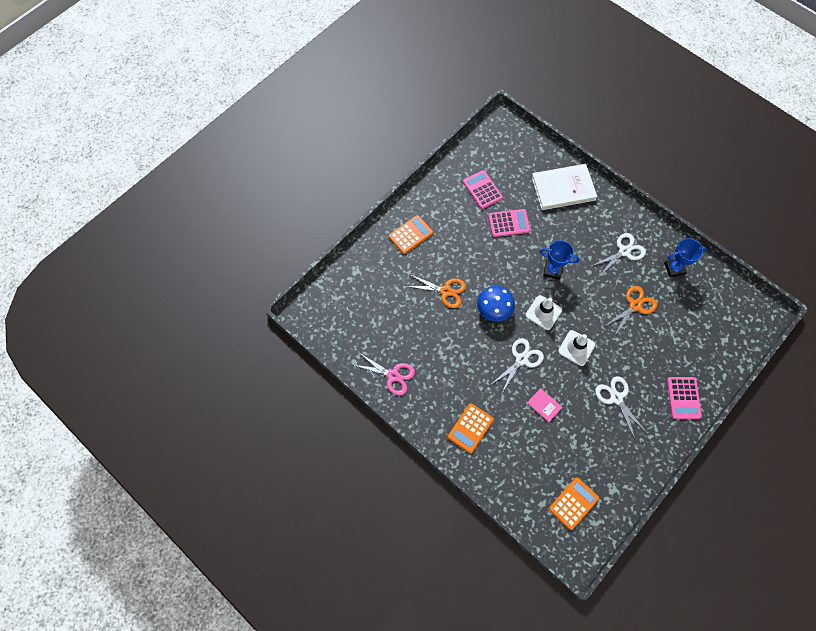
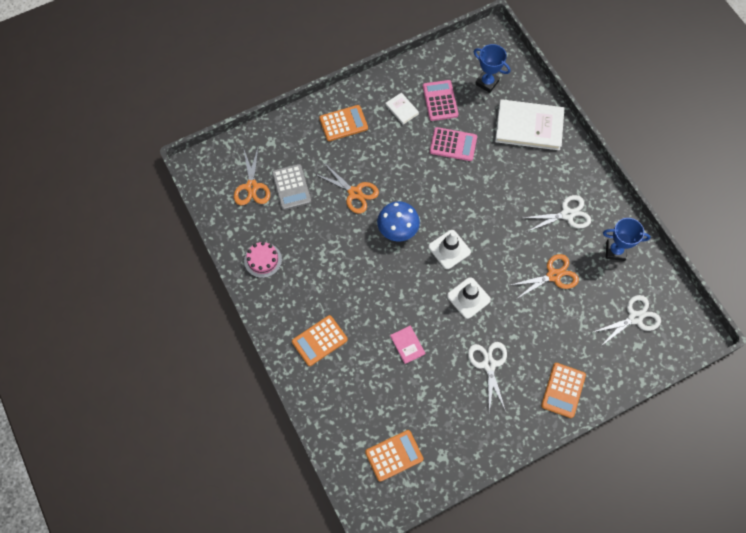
camera: 20 degrees right, 0 degrees up
pink scissors [354,352,415,395] -> pink cake [244,242,282,278]
white scissors [490,338,544,393] -> white scissors moved to [591,295,661,347]
blue trophy [539,240,580,280] -> blue trophy moved to [474,44,510,93]
pink calculator [667,377,702,419] -> orange calculator [541,363,586,418]
none -> orange scissors [234,148,270,205]
none -> grey calculator [272,164,311,210]
none -> white book [385,93,419,125]

